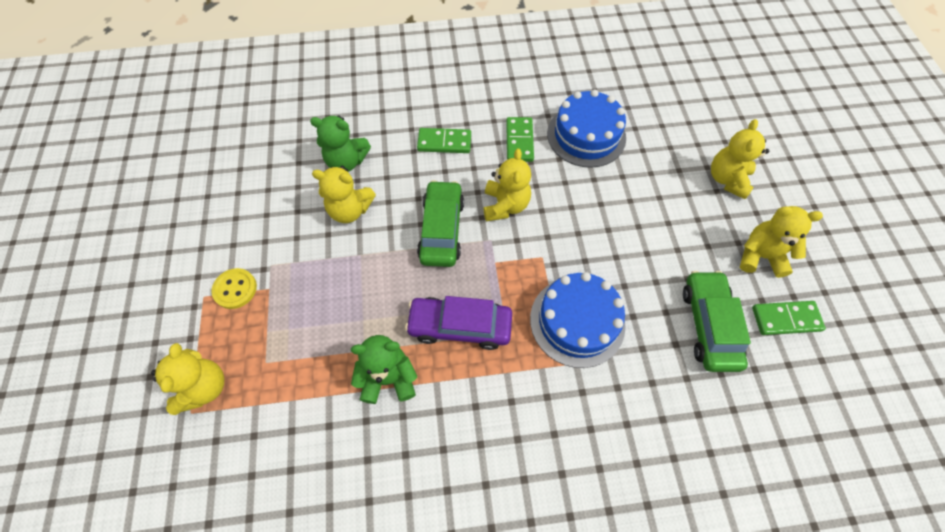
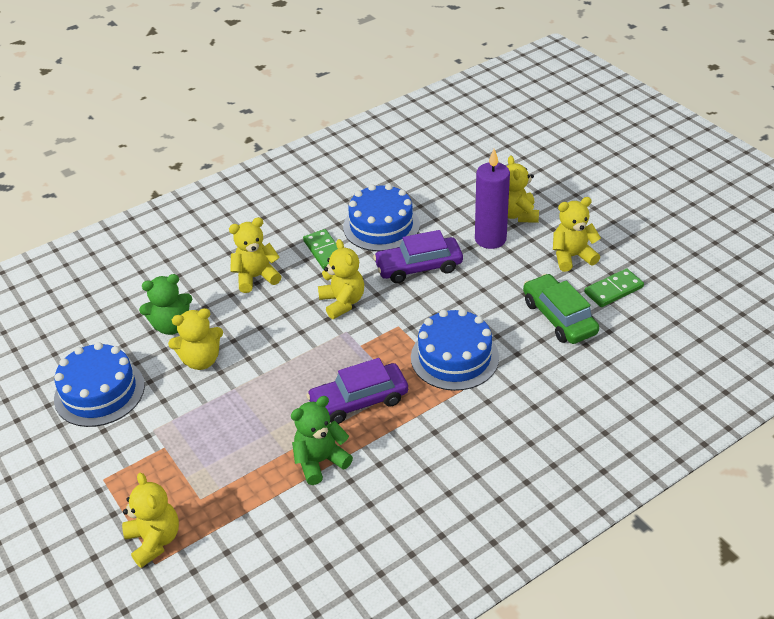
camera: 25 degrees left, 20 degrees down
yellow button [211,268,257,309] -> none
green domino [417,128,471,153] -> yellow teddy bear [229,217,282,293]
green car [417,180,464,267] -> none
none -> blue cake [54,342,145,427]
none -> purple car [373,230,463,283]
none -> purple candle [475,149,510,249]

